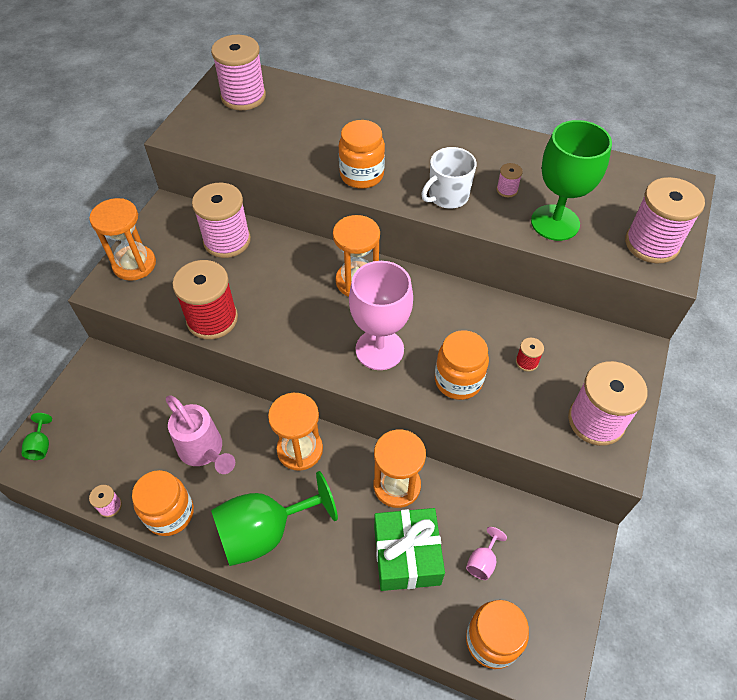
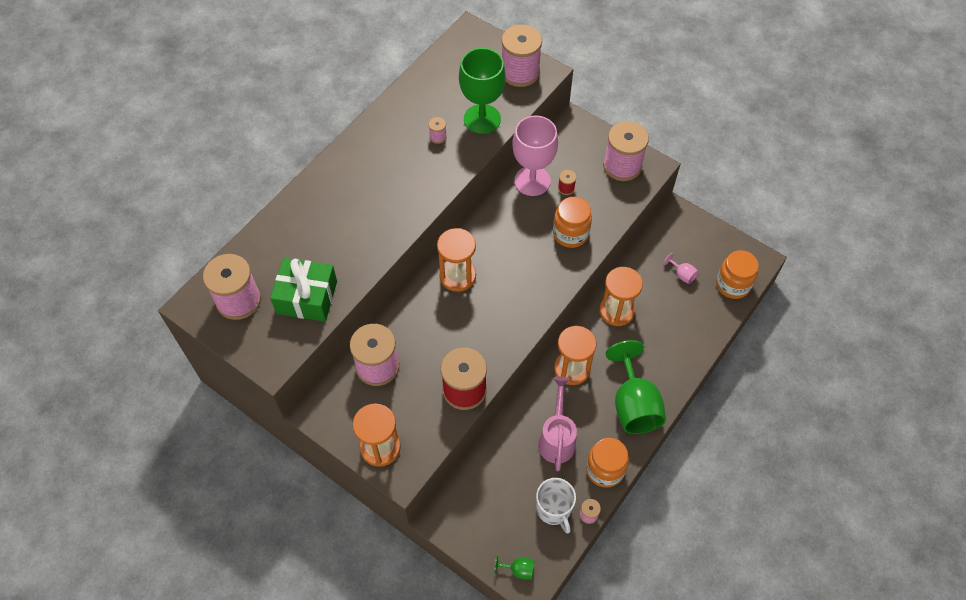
camera: 75 degrees left, 5 degrees up
pink watering can [166,396,235,474] -> pink watering can turned 60 degrees counterclockwise [538,376,577,471]
orange jar [339,120,385,189] -> none
pink goblet [349,261,413,370] -> pink goblet moved to [512,115,558,196]
green gift [374,508,445,591] -> green gift moved to [270,258,337,322]
white mug [421,147,477,209] -> white mug moved to [536,478,576,534]

